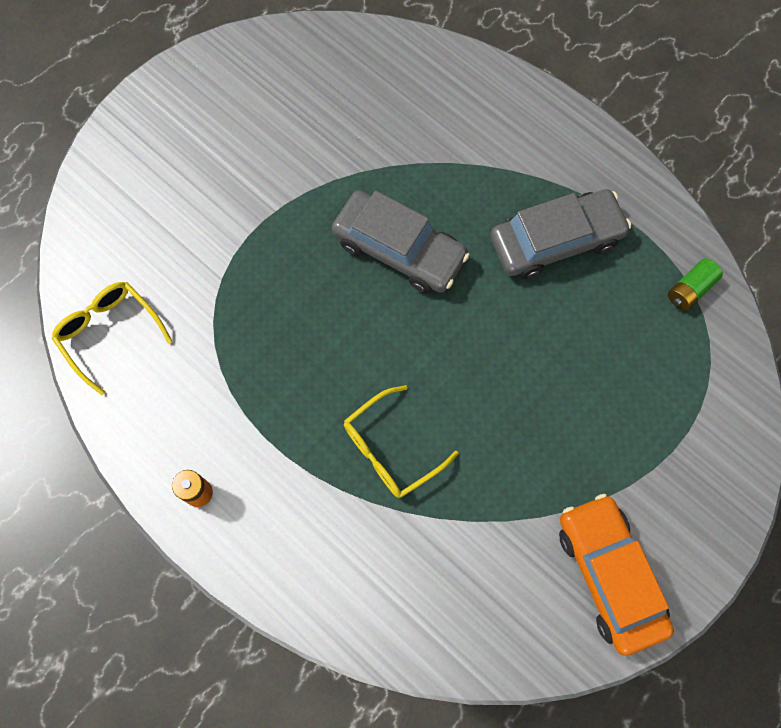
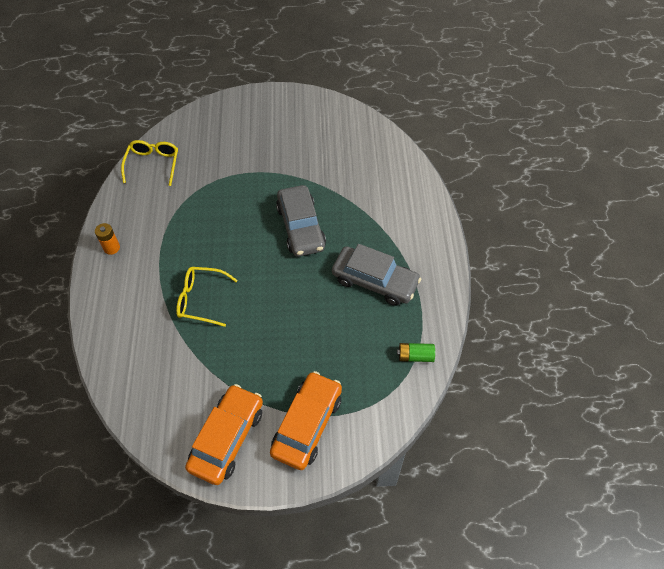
camera: 45 degrees right, 15 degrees down
none -> orange car [270,371,342,470]

